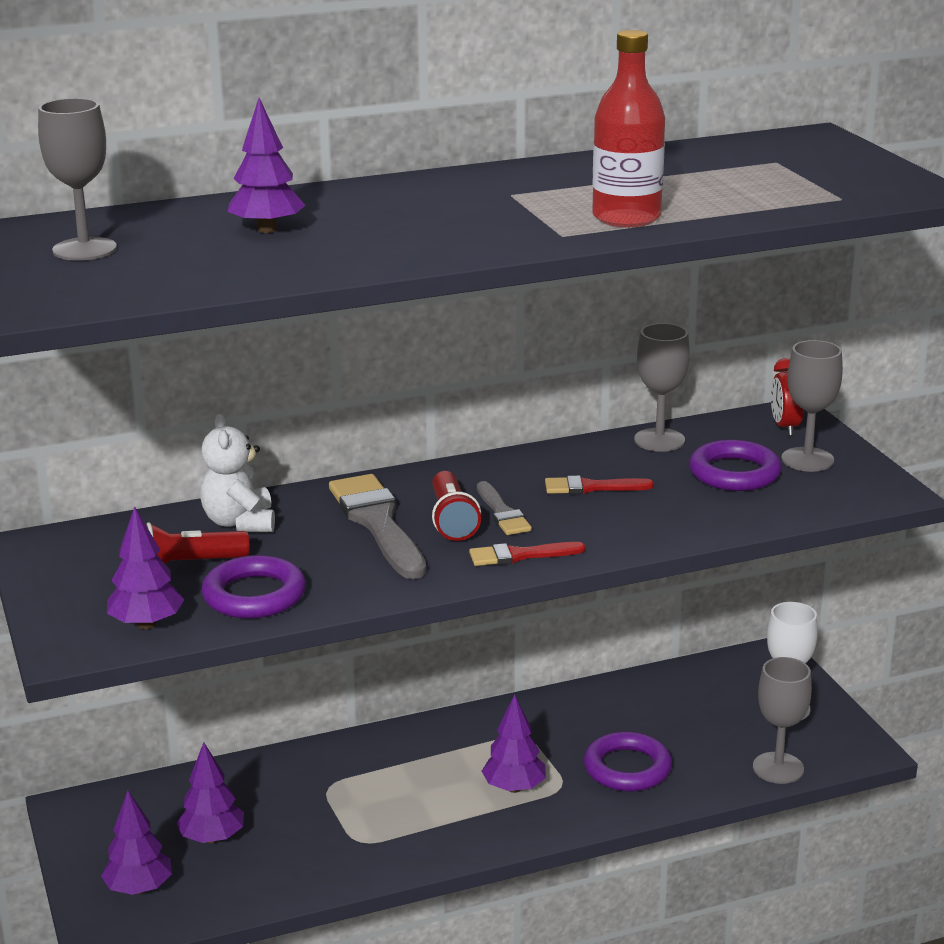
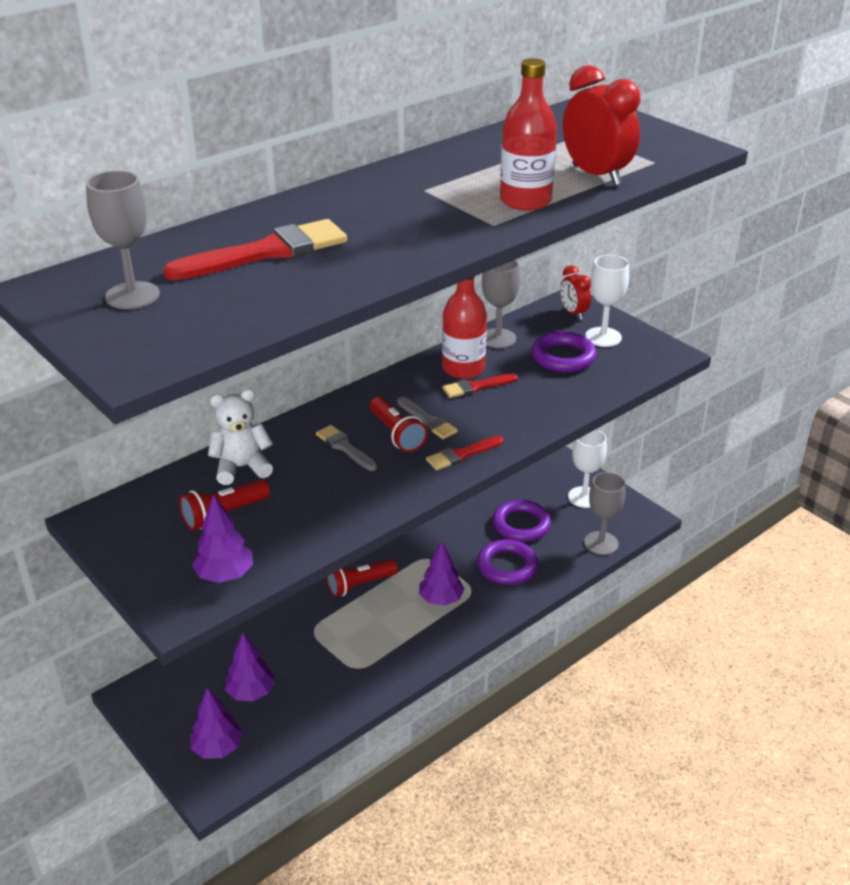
camera: 20 degrees left, 10 degrees up
white teddy bear [200,414,275,532] -> white teddy bear turned 105 degrees clockwise [208,389,273,485]
purple ring [202,555,306,619] -> purple ring moved to [492,500,551,542]
purple tree [228,98,305,233] -> red brush [163,219,347,280]
grey brush [329,474,426,579] -> grey brush [316,425,377,471], size x0.54
grey goblet [781,340,843,472] -> white goblet [585,255,629,347]
none -> red flashlight [326,559,398,597]
none -> red bottle [442,276,487,379]
none -> red clock [563,65,641,186]

